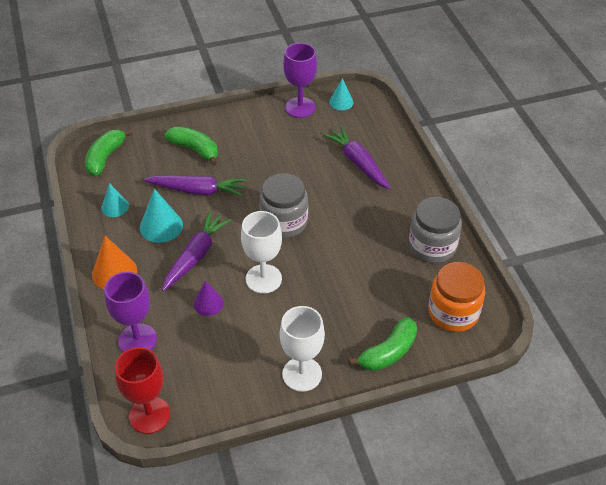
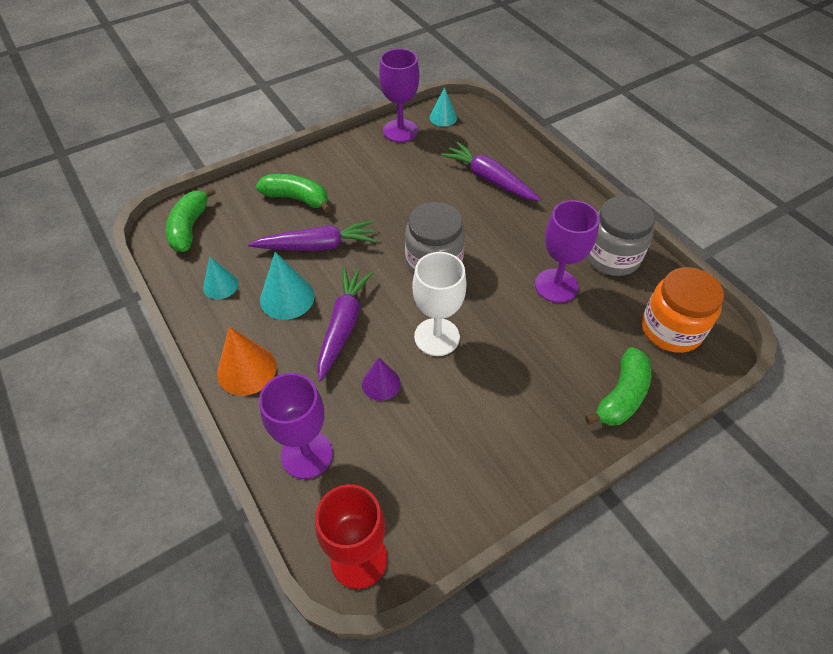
camera: 15 degrees left, 5 degrees up
white goblet [280,306,325,392] -> none
none -> purple goblet [535,200,600,303]

